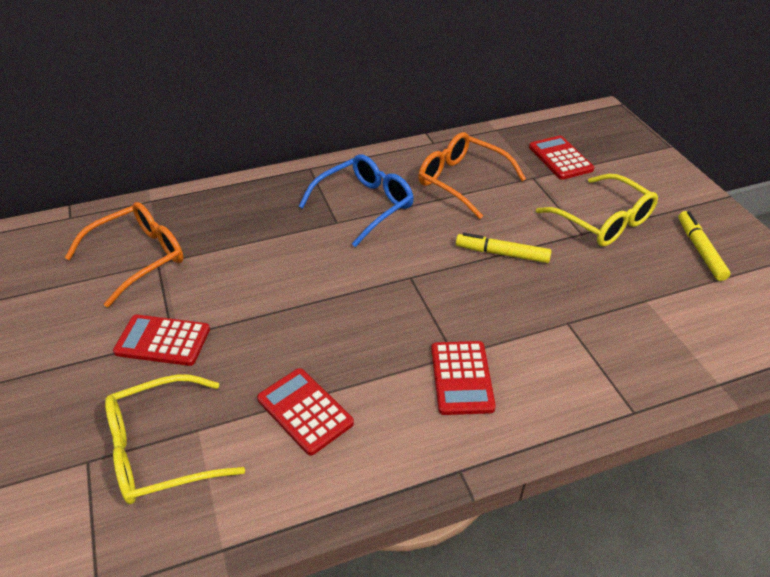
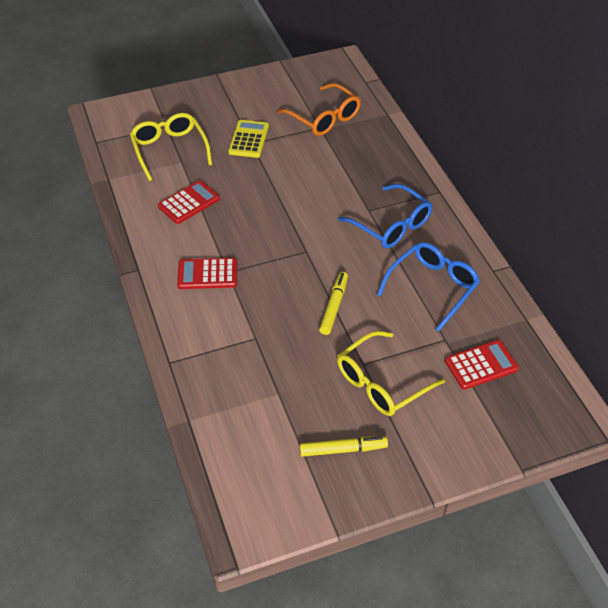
camera: 90 degrees right, 5 degrees up
red calculator [113,315,210,366] -> yellow calculator [228,120,269,158]
orange glasses [418,132,526,219] -> blue glasses [377,242,480,332]

